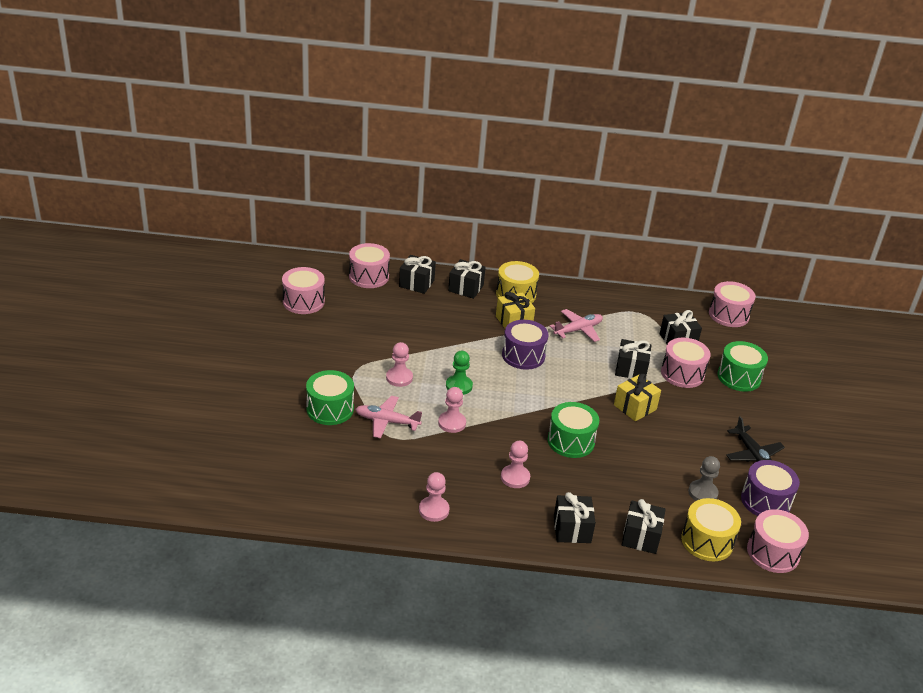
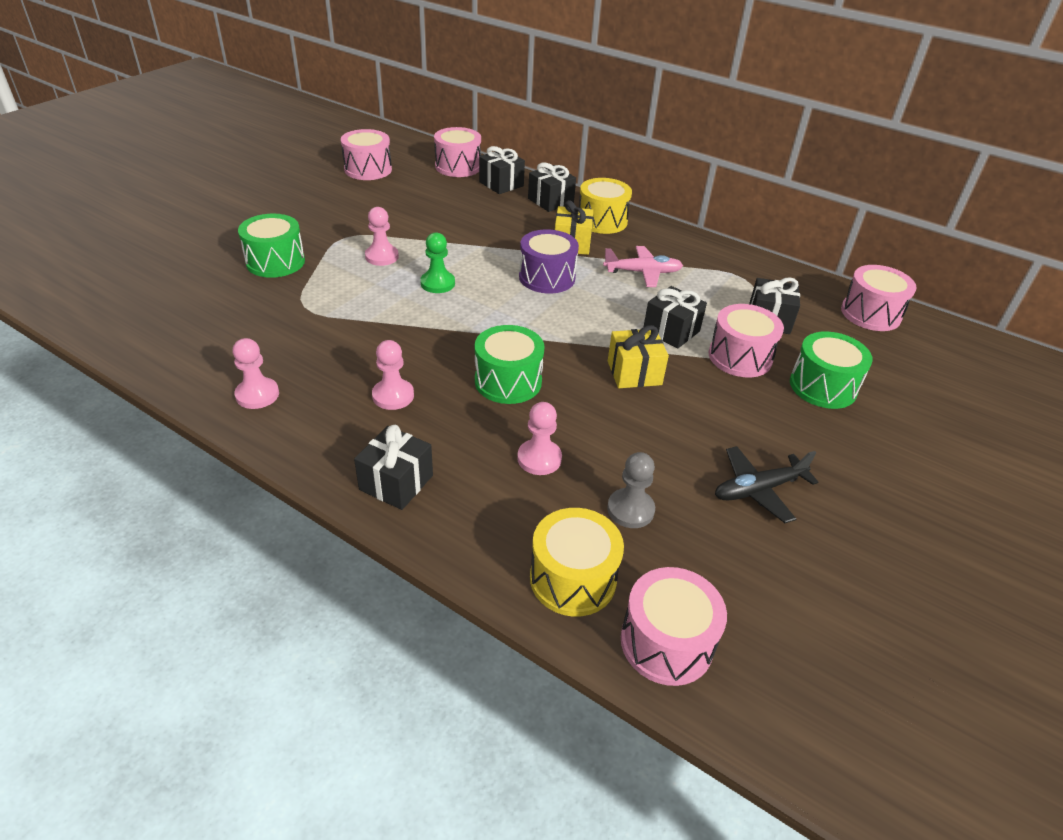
camera: 30 degrees right, 5 degrees up
pink plane [355,396,422,438] -> none
pink pawn [438,387,466,433] -> pink pawn moved to [517,402,562,475]
black gift [622,499,666,554] -> none
black plane [726,416,785,462] -> black plane turned 60 degrees clockwise [715,446,818,523]
purple drum [741,460,800,516] -> none

